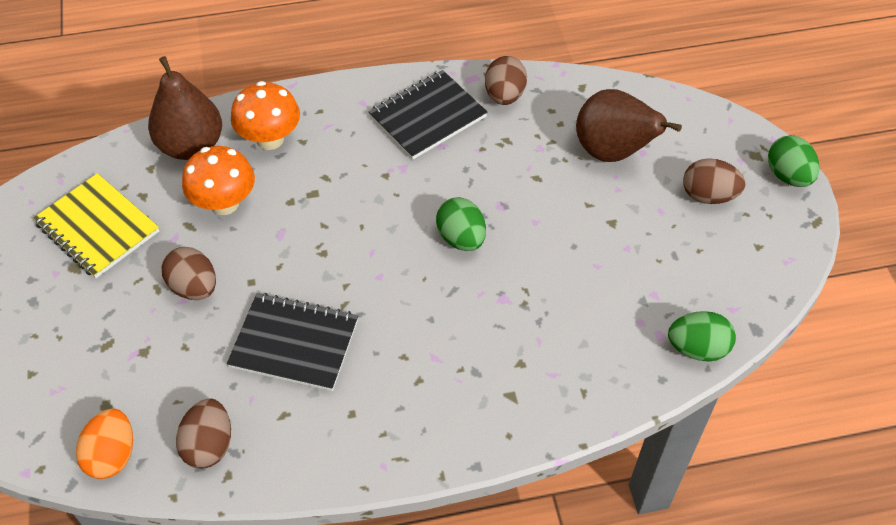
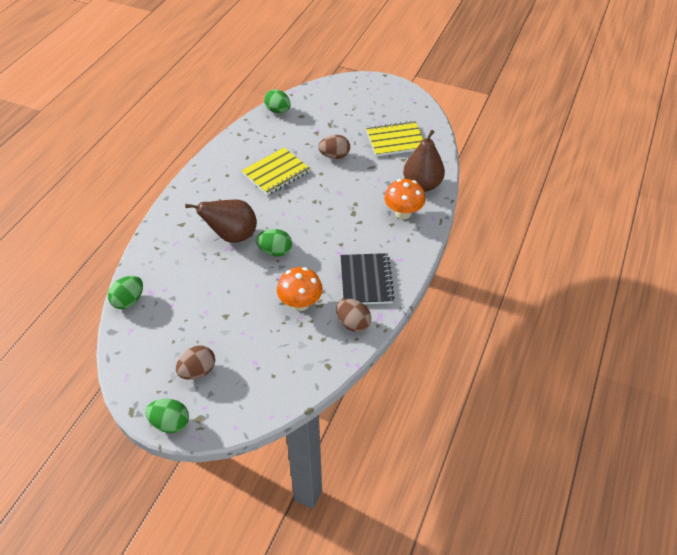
camera: 125 degrees right, 5 degrees down
orange egg [76,408,133,479] -> green egg [264,89,291,113]
brown egg [176,399,231,469] -> none
orange mushroom [182,146,255,215] -> orange mushroom moved to [277,267,323,311]
black notebook [227,293,358,391] -> yellow notebook [241,148,310,195]
brown pear [576,89,682,162] -> brown pear moved to [185,199,257,243]

